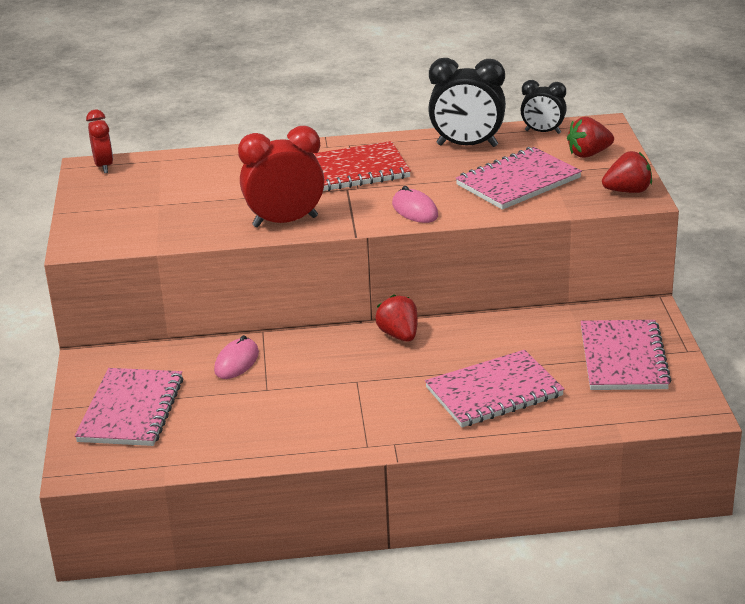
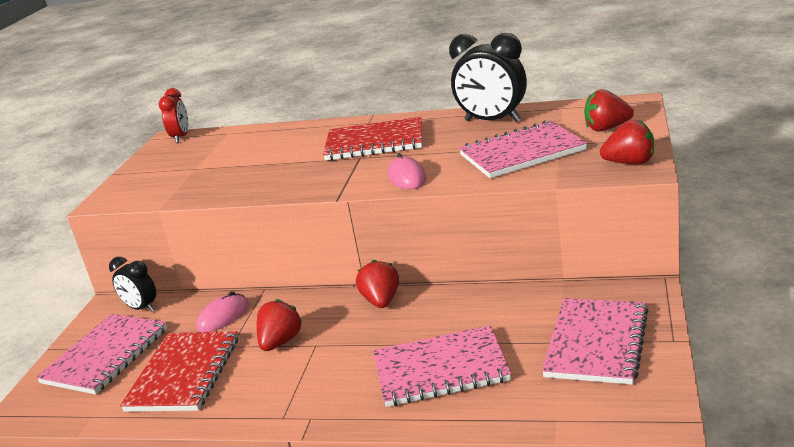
camera: 20 degrees right, 5 degrees down
red clock [238,126,324,227] -> none
black clock [521,80,567,134] -> black clock moved to [109,257,156,312]
none -> red notebook [120,331,238,412]
none -> red strawberry [257,299,302,351]

